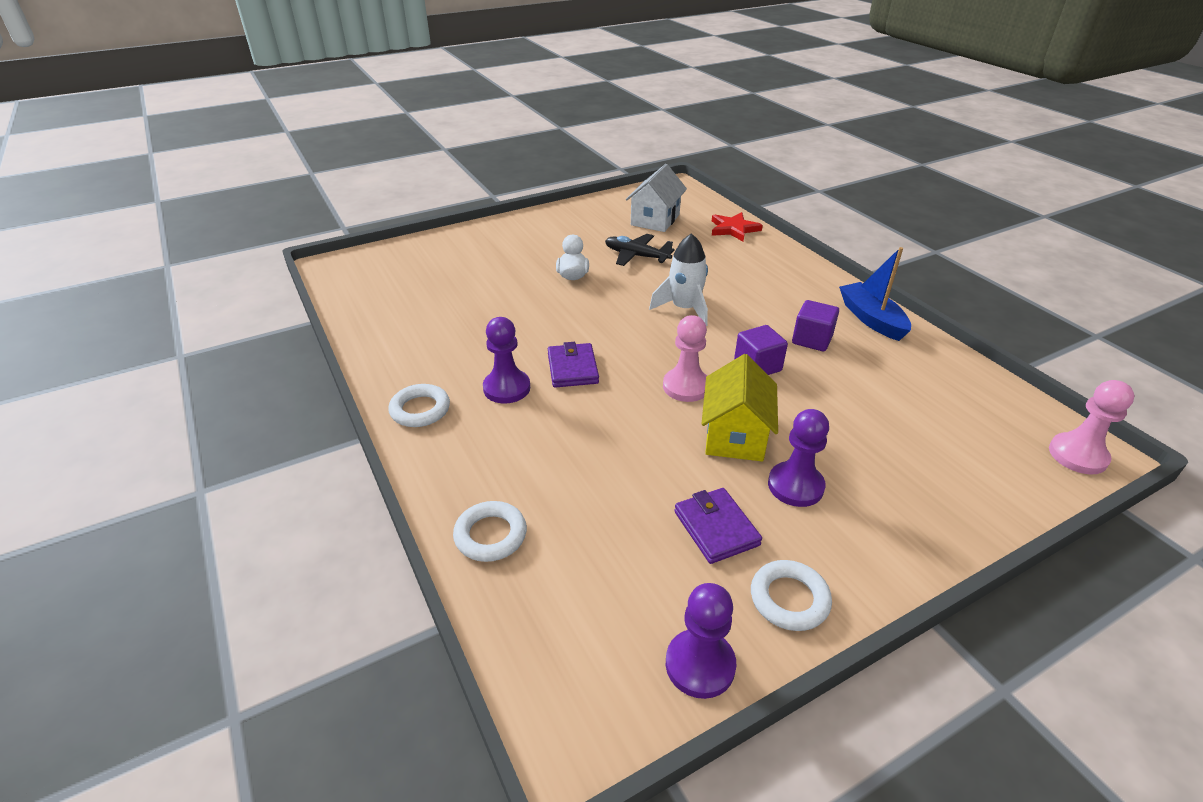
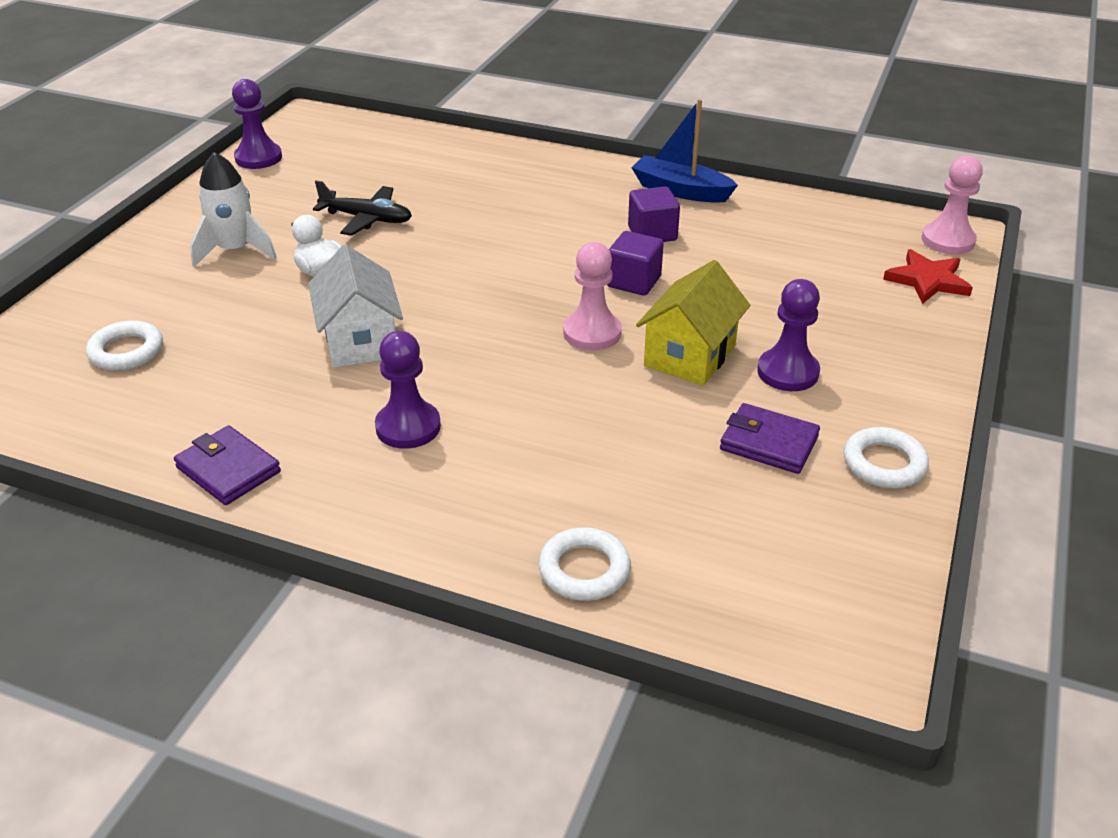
camera: 40 degrees left, 0 degrees up
white ring [388,384,450,427] -> white ring moved to [86,321,163,371]
purple wallet [548,342,599,388] -> purple wallet moved to [174,425,281,505]
black plane [605,234,675,266] -> black plane turned 150 degrees counterclockwise [313,180,412,236]
white house [626,164,687,232] -> white house moved to [308,245,403,368]
white rocket [649,233,708,326] -> white rocket moved to [190,152,277,267]
purple pawn [666,583,737,699] -> purple pawn moved to [232,79,282,169]
yellow house [701,354,778,462] -> yellow house turned 60 degrees clockwise [636,260,750,386]
red star [712,212,763,242] -> red star moved to [883,249,973,304]

